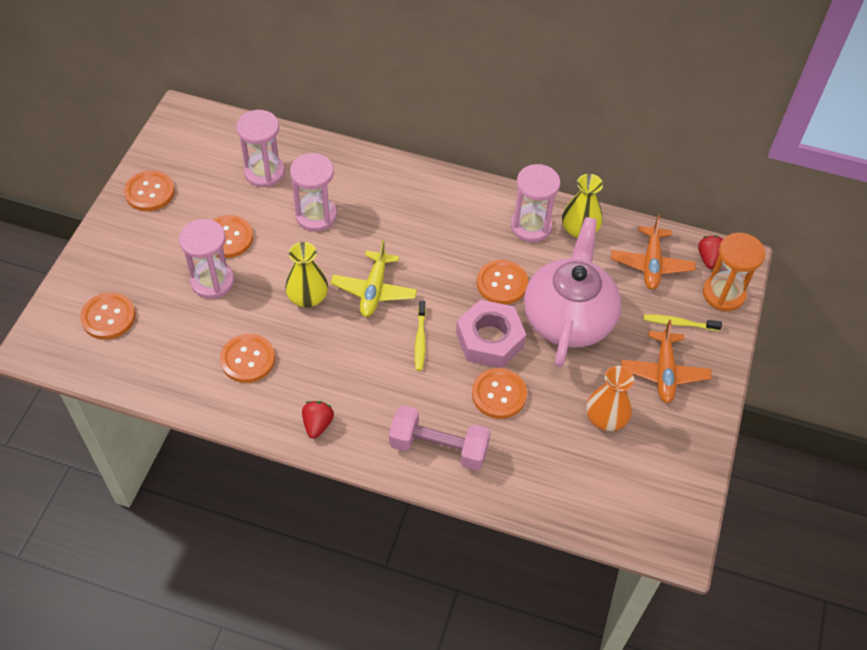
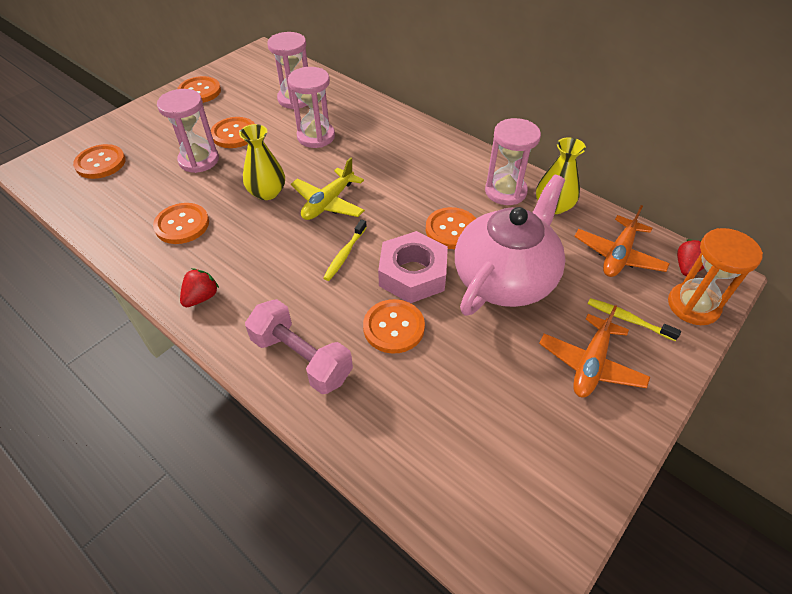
camera: 25 degrees right, 5 degrees down
orange vase [586,366,634,431] -> none

